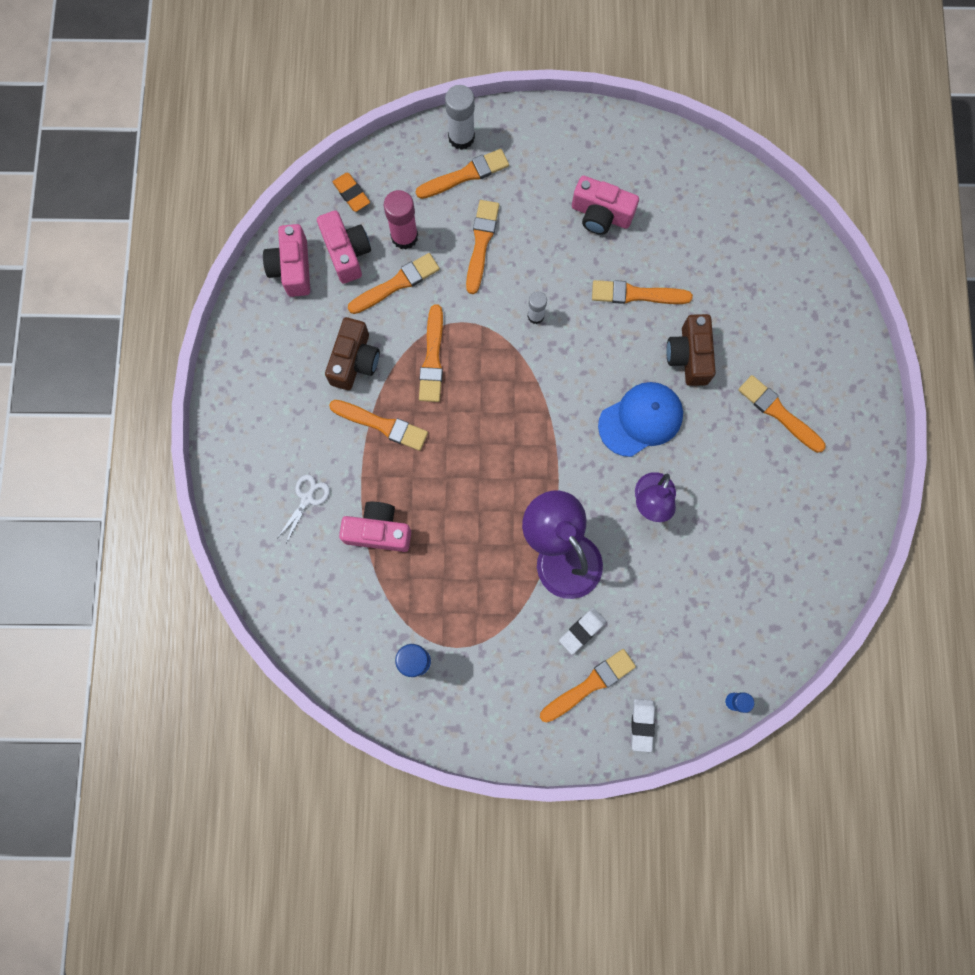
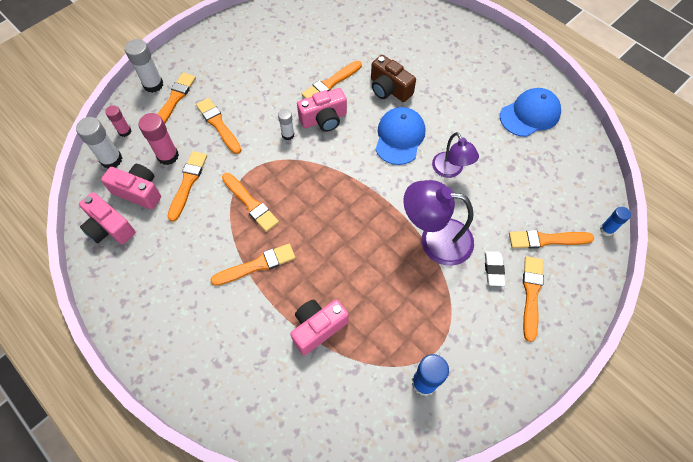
camera: 45 degrees left, 15 degrees down
white scissors [278,474,330,543] -> none
brown camera [325,317,380,390] -> none
orange eraser [333,173,370,212] -> white glue stick [76,117,122,169]
pink camera [572,176,639,235] -> pink camera moved to [297,88,347,132]
white eraser [631,699,655,752] -> none
orange brush [738,375,826,453] -> orange brush moved to [509,230,594,249]
none -> pink glue stick [105,105,131,137]
none -> blue cap [500,88,561,137]

